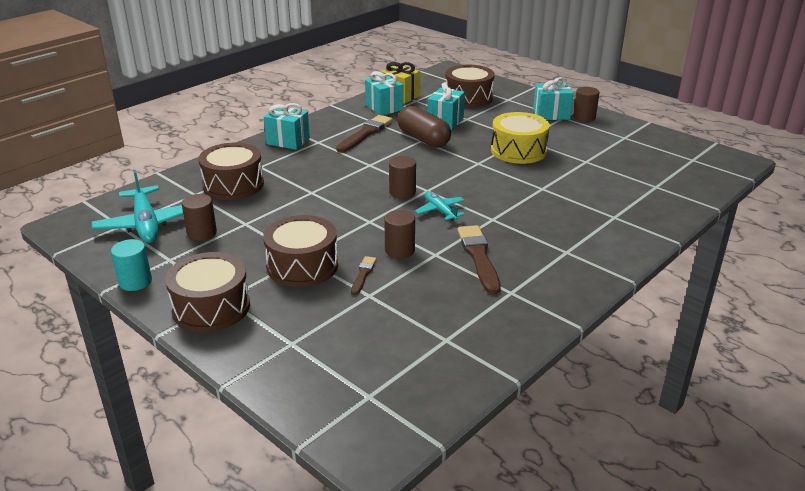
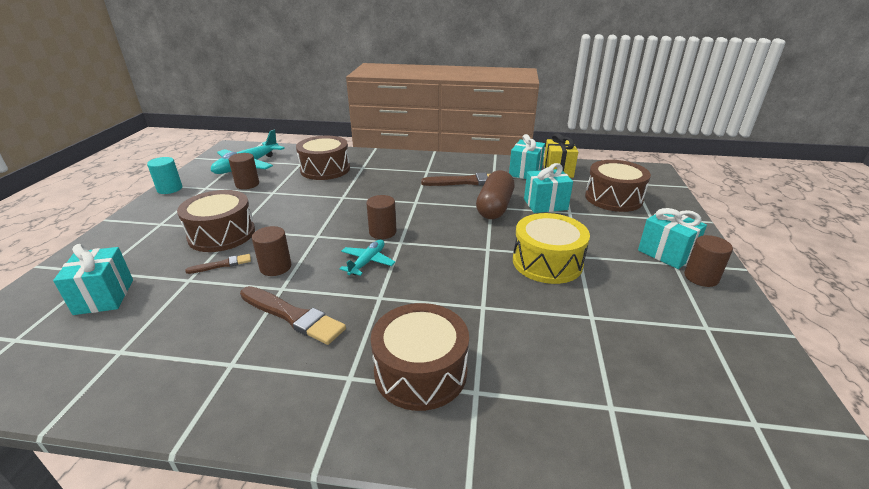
camera: 55 degrees right, 0 degrees up
brown drum [165,252,250,332] -> brown drum moved to [371,303,469,411]
turquoise gift [264,103,310,150] -> turquoise gift moved to [53,244,133,315]
brown brush [458,225,501,294] -> brown brush turned 75 degrees clockwise [240,286,346,345]

